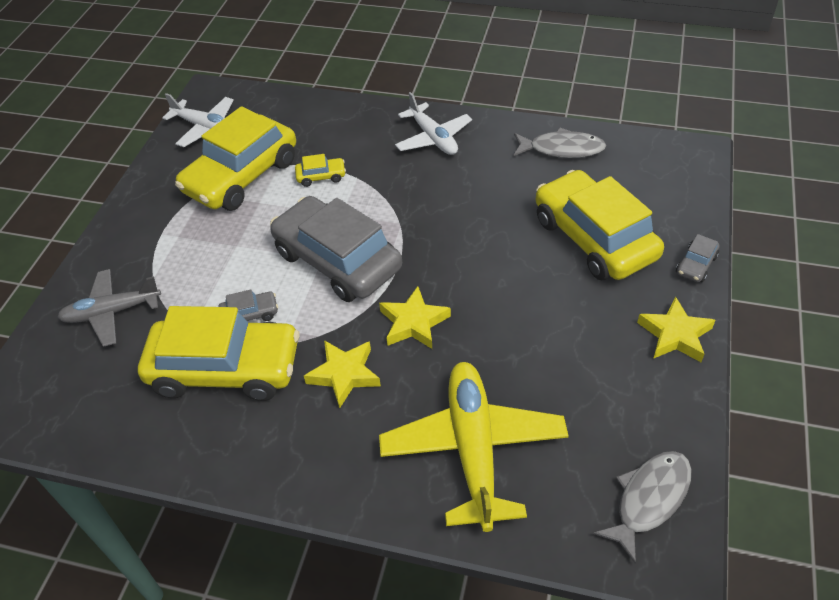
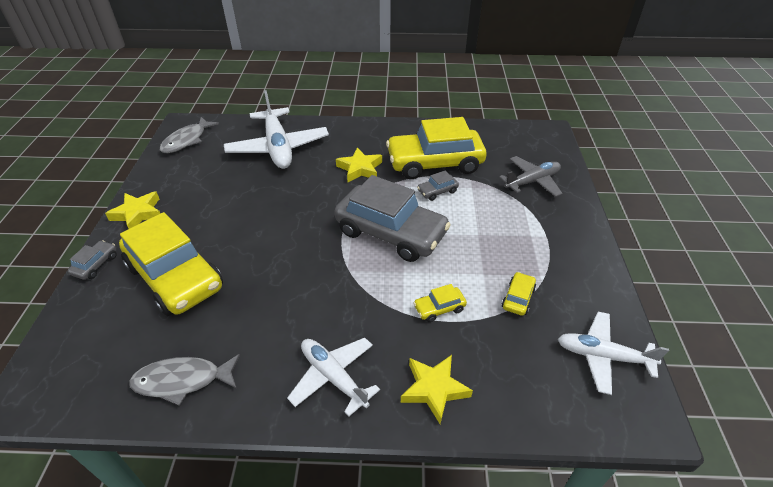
camera: 165 degrees right, 5 degrees down
yellow car [175,106,296,211] -> yellow car [502,272,536,316], size x0.40
yellow star [379,286,451,349] -> yellow star moved to [401,355,473,424]
yellow plane [379,362,569,532] -> white plane [224,90,329,169]

